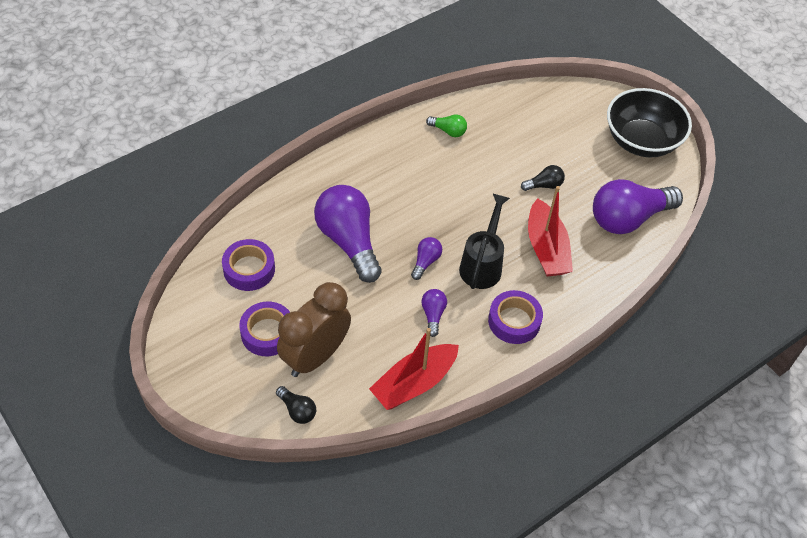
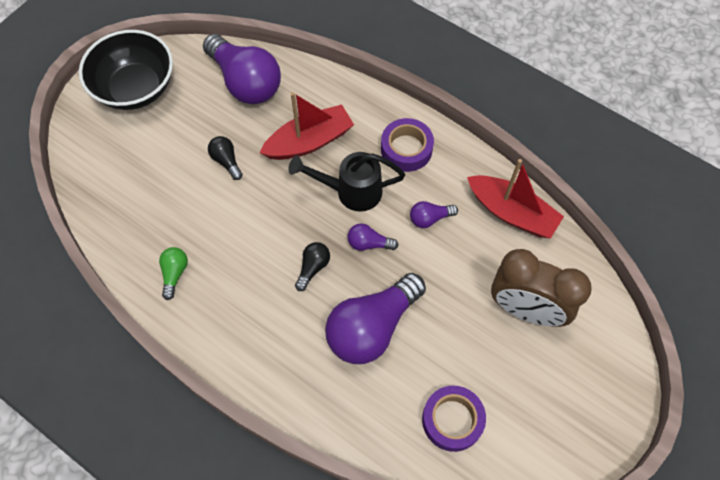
camera: 105 degrees left, 10 degrees up
purple tape [239,302,290,356] -> none
black light bulb [276,386,316,424] -> black light bulb moved to [295,242,330,291]

